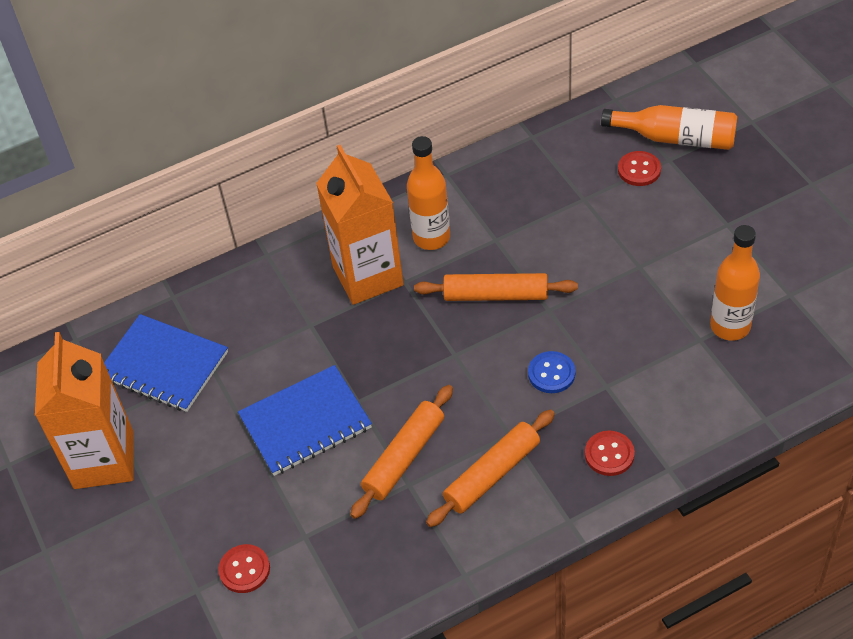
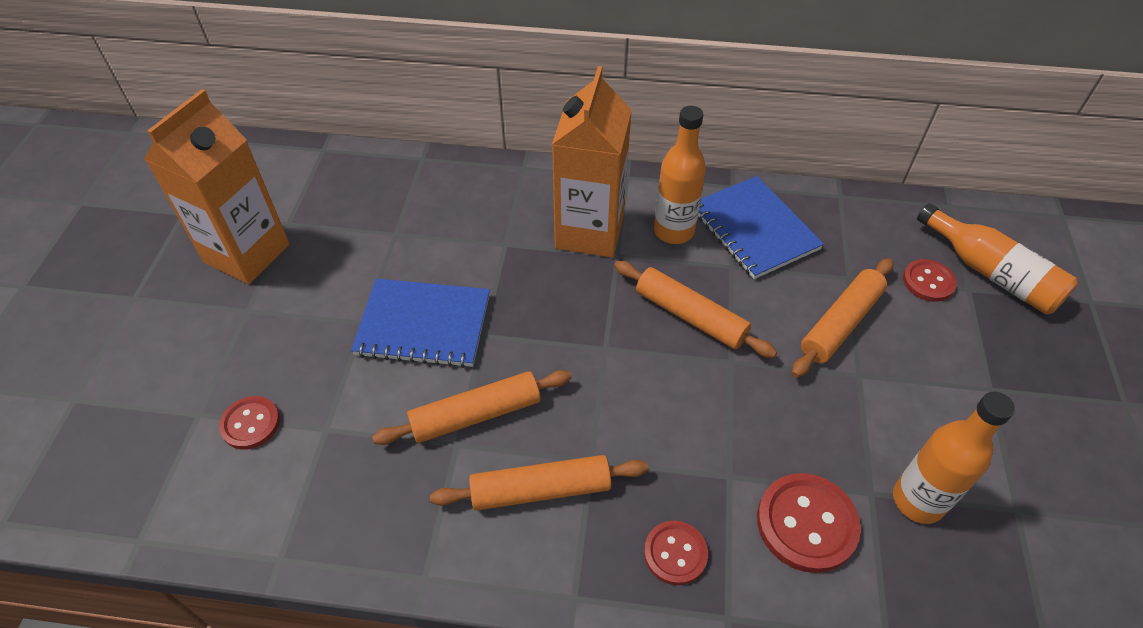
camera: 30 degrees right, 0 degrees up
blue notebook [104,314,228,412] -> blue notebook moved to [698,176,824,279]
blue button [528,351,575,393] -> none
none -> red button [757,473,861,573]
none -> orange rolling pin [792,258,893,378]

